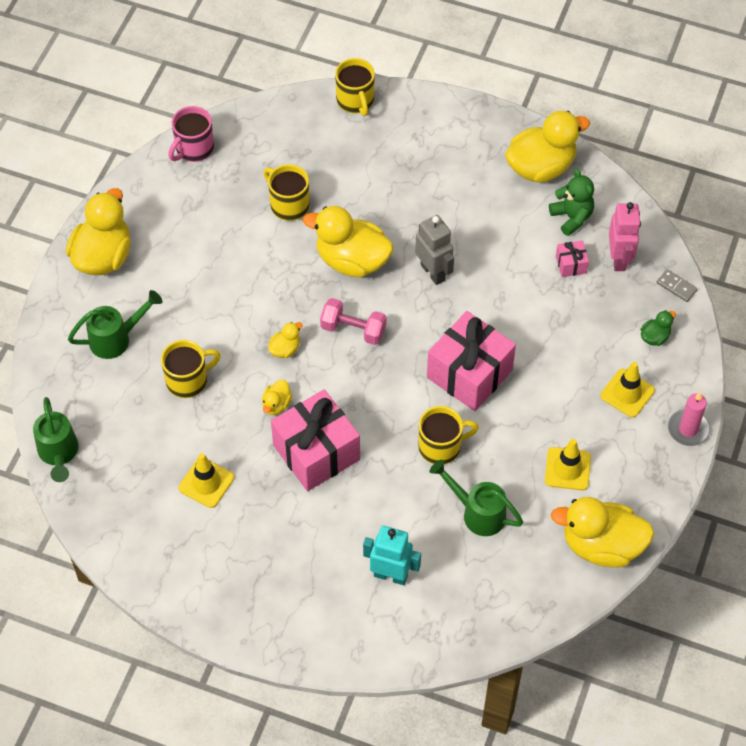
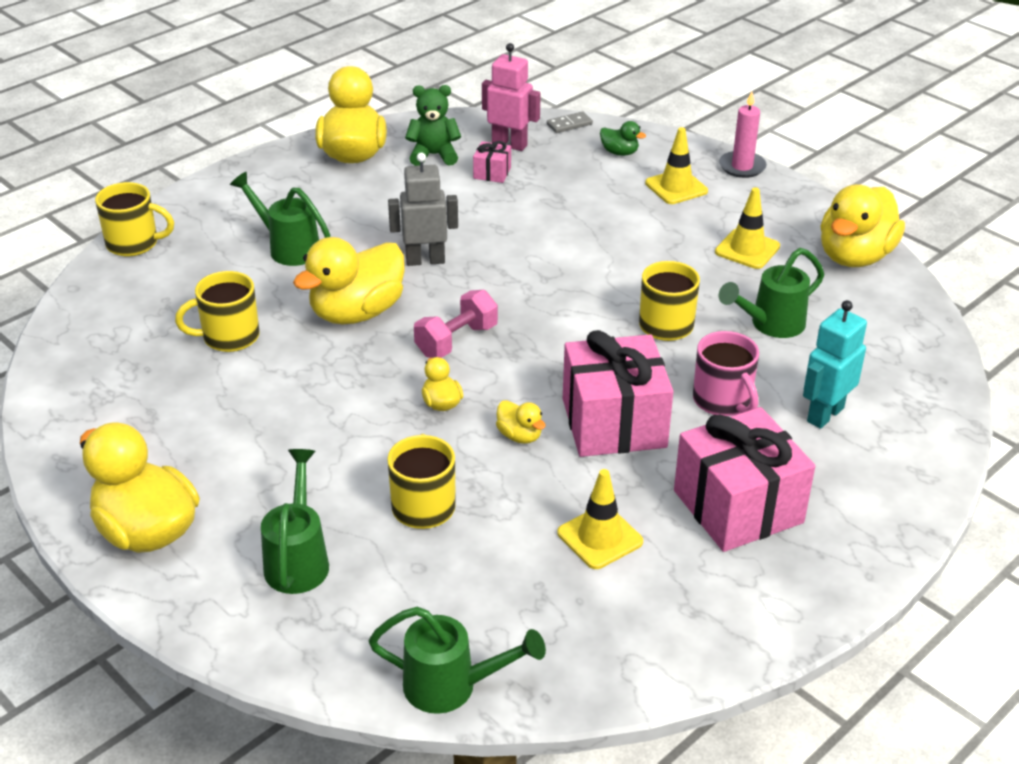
camera: 65 degrees left, 20 degrees down
pink mug [168,106,214,162] -> pink mug moved to [693,331,759,416]
pink gift [427,311,516,411] -> pink gift moved to [674,407,815,552]
green duck [640,310,676,346] -> green duck turned 135 degrees clockwise [600,121,646,156]
none -> green watering can [230,172,330,266]

